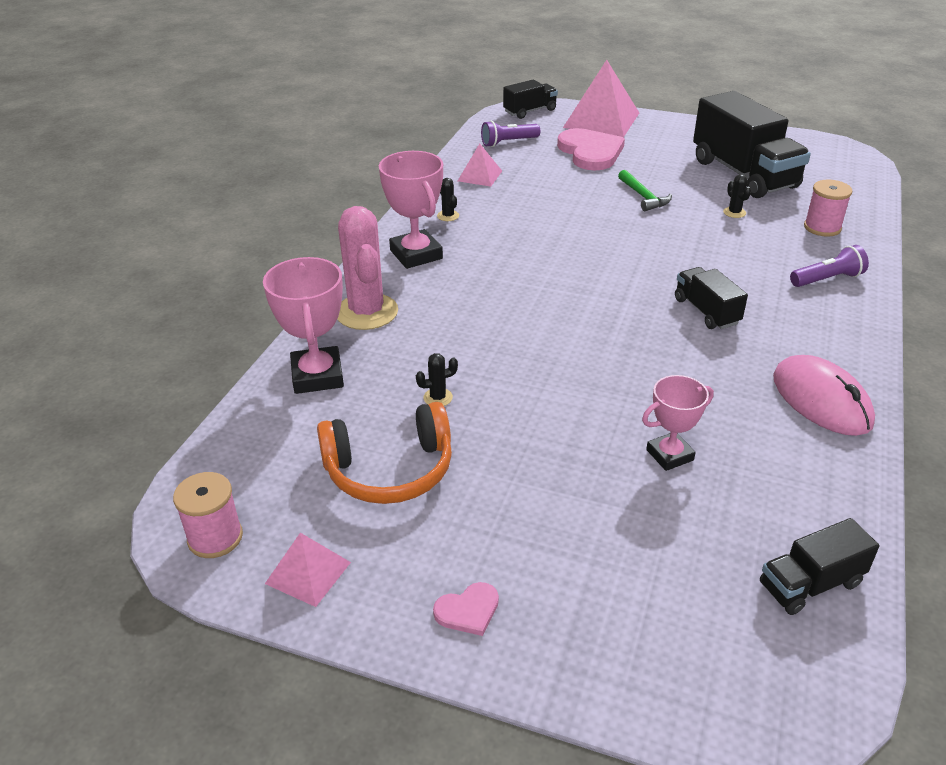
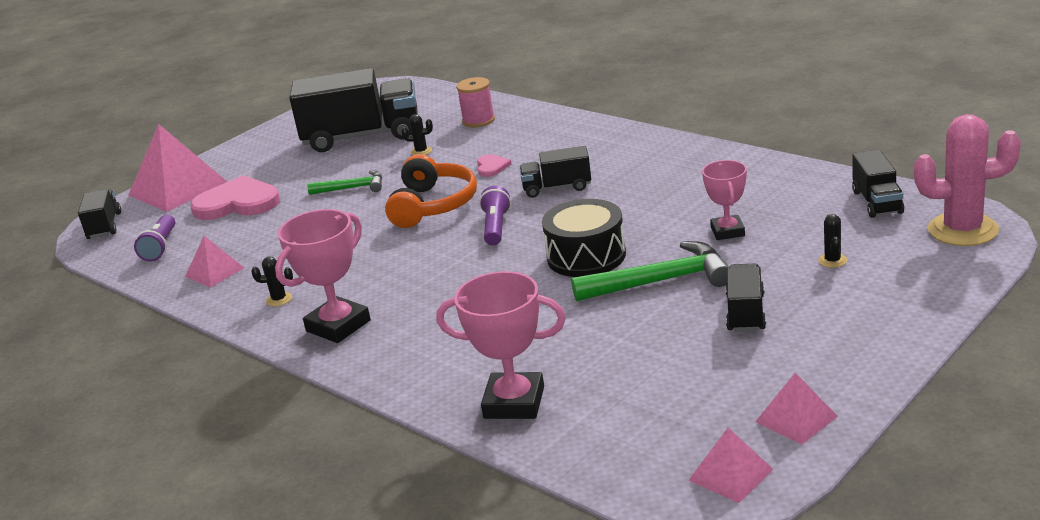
camera: 65 degrees left, 10 degrees down
pink spool [173,472,243,558] -> pink pyramid [689,428,774,503]
orange headphones [317,402,452,504] -> orange headphones moved to [385,154,477,228]
pink cactus [337,206,398,330] -> pink cactus moved to [914,114,1021,246]
pink trophy [379,151,443,269] -> pink trophy turned 45 degrees counterclockwise [275,209,371,343]
black cactus [416,353,458,406] -> black cactus moved to [818,214,847,268]
pink heart [433,582,499,636] -> pink heart moved to [477,154,512,177]
pink mouse [773,355,875,436] -> none
purple flashlight [790,245,869,287] -> purple flashlight moved to [479,186,511,245]
none -> black drum [542,199,626,277]
none -> green hammer [571,241,729,302]
none -> black truck [726,263,766,332]

